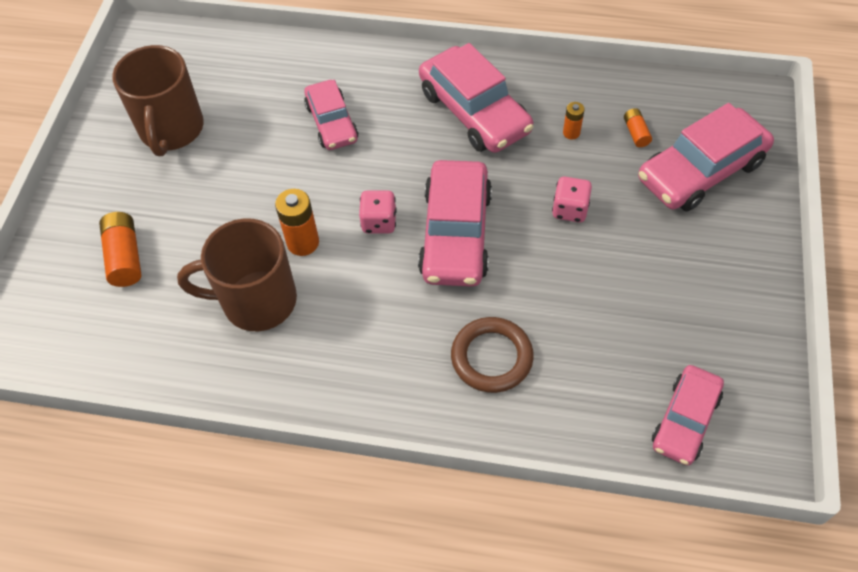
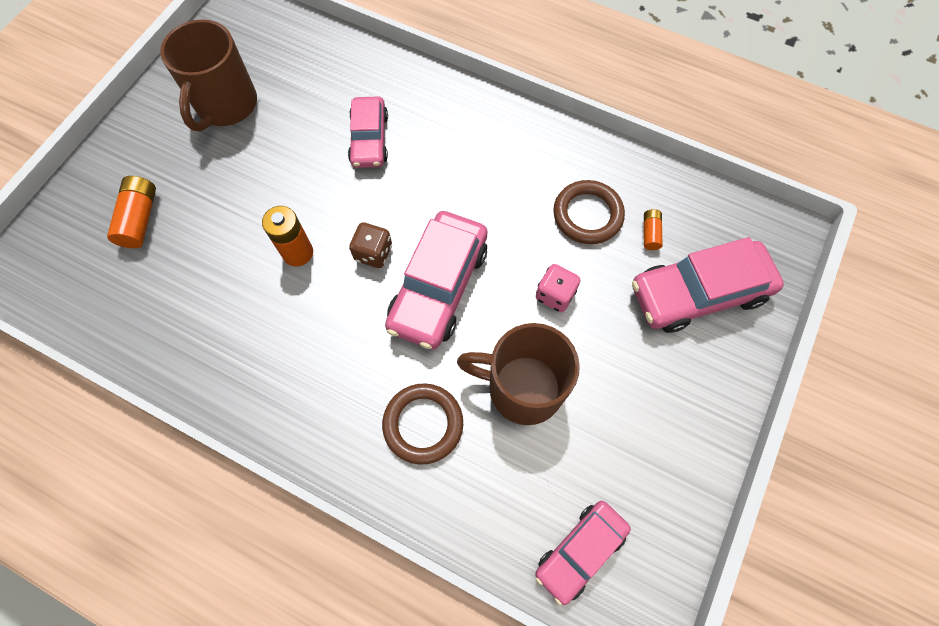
camera: 15 degrees right, 10 degrees up
brown mug [177,219,297,331] -> brown mug moved to [457,323,580,425]
pink dice [359,191,397,233] -> brown dice [349,222,392,268]
pink car [419,43,533,153] -> none
orange battery [563,102,585,139] -> brown ring [553,180,625,244]

